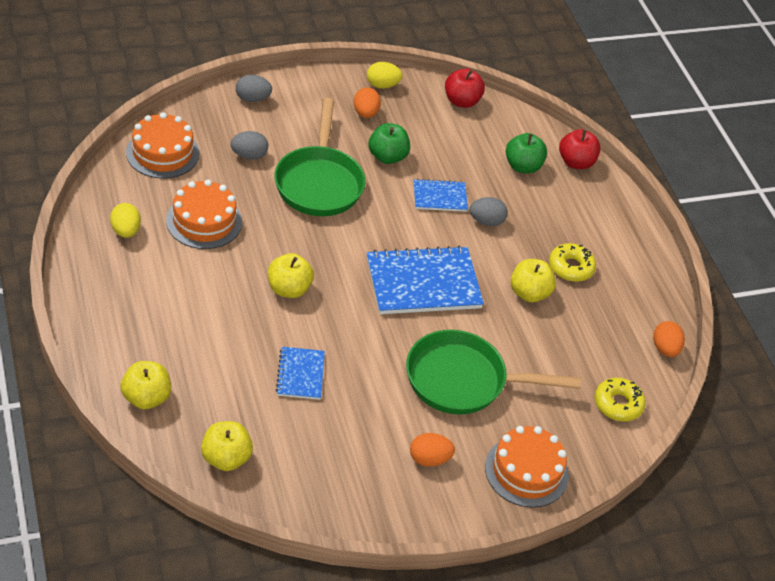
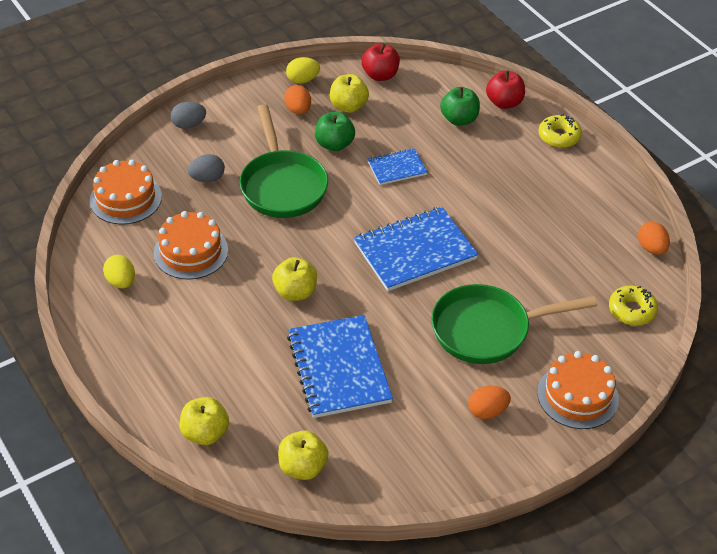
camera: 10 degrees left, 0 degrees up
blue notebook [276,347,325,400] -> blue notebook [287,315,393,418], size x1.89
grey egg [470,197,508,226] -> none
yellow apple [511,259,556,302] -> yellow apple moved to [330,74,369,113]
yellow donut [549,243,596,282] -> yellow donut moved to [539,114,582,148]

